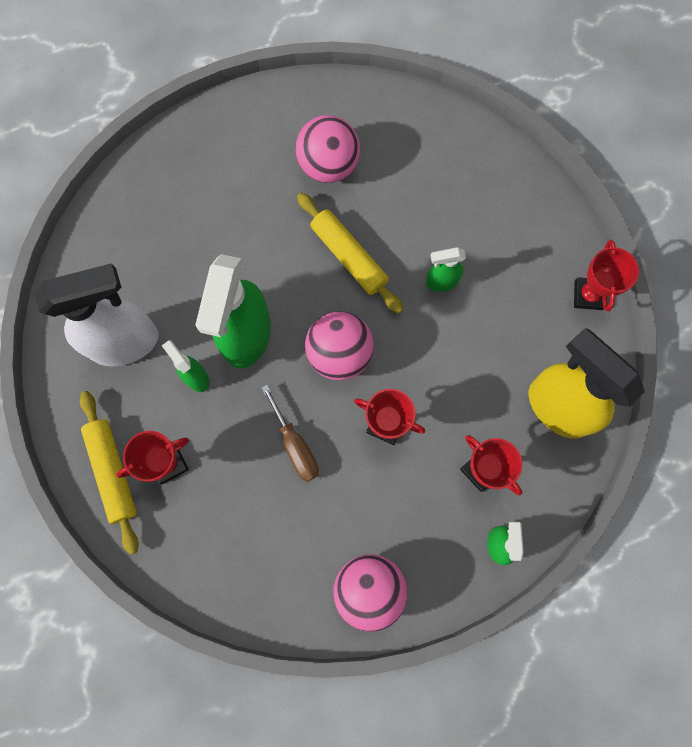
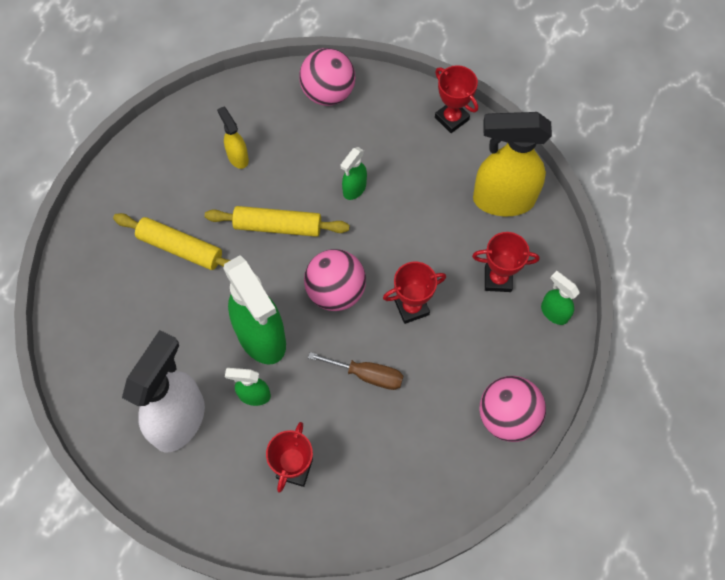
camera: 45 degrees left, 10 degrees down
yellow rolling pin [80,391,139,555] -> yellow rolling pin moved to [113,213,230,270]
pink ball [295,115,360,183] -> pink ball moved to [299,48,355,106]
none -> yellow spray bottle [217,106,249,169]

